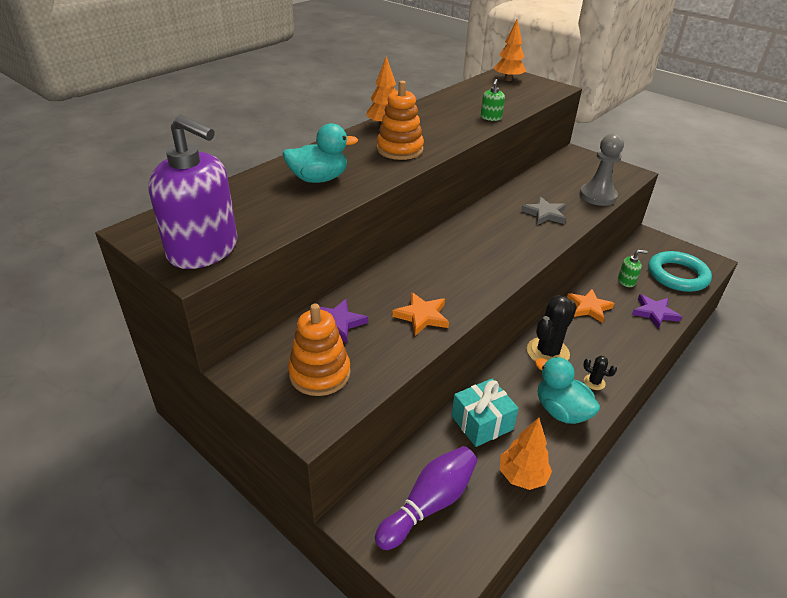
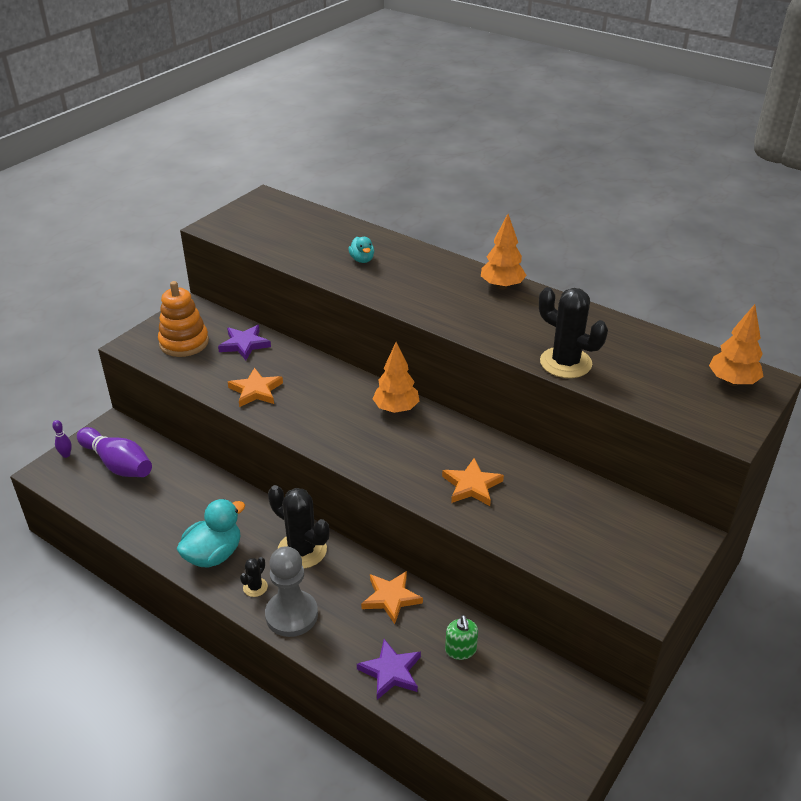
camera: 85 degrees right, 0 degrees up
purple soap dispenser [148,115,237,269] -> none
turquoise duck [283,123,358,183] -> turquoise duck [348,237,374,263], size x0.54
orange stacking toy [377,81,424,160] -> none
turquoise gift [451,379,519,447] -> none
green soap dispenser [481,79,505,121] -> black cactus [539,287,608,378]
orange tree [500,417,552,490] -> orange tree moved to [372,342,419,413]
grey star [521,197,566,225] -> orange star [442,458,504,506]
grey pawn [579,134,624,206] -> grey pawn moved to [265,546,318,637]
turquoise ring [648,251,712,292] -> none
none -> purple bowling pin [52,420,72,458]

